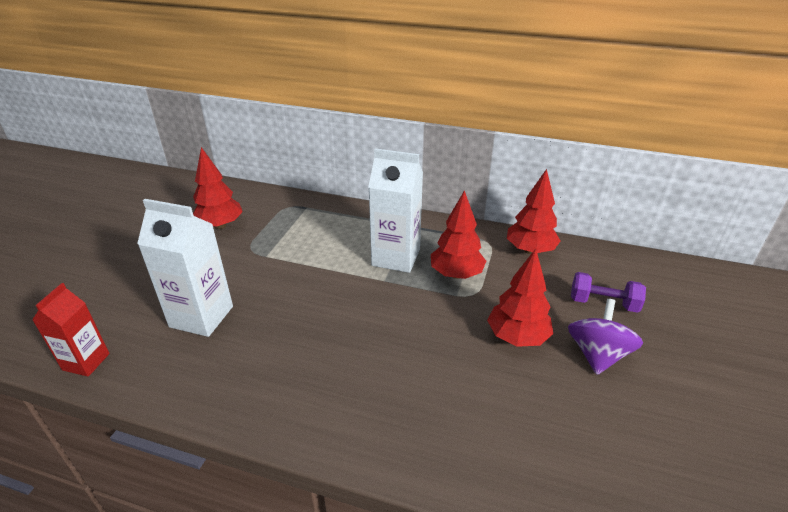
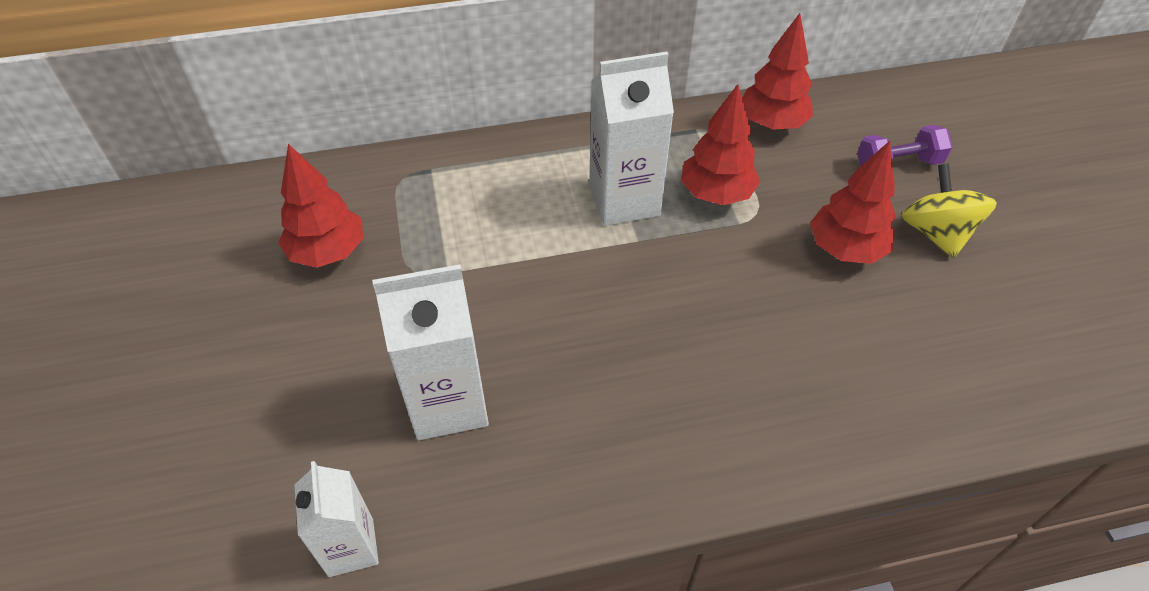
camera: 30 degrees left, 15 degrees up
red carton [32,283,110,377] -> white carton [295,461,379,577]
purple spinning top [568,299,643,375] -> yellow spinning top [902,163,997,258]

